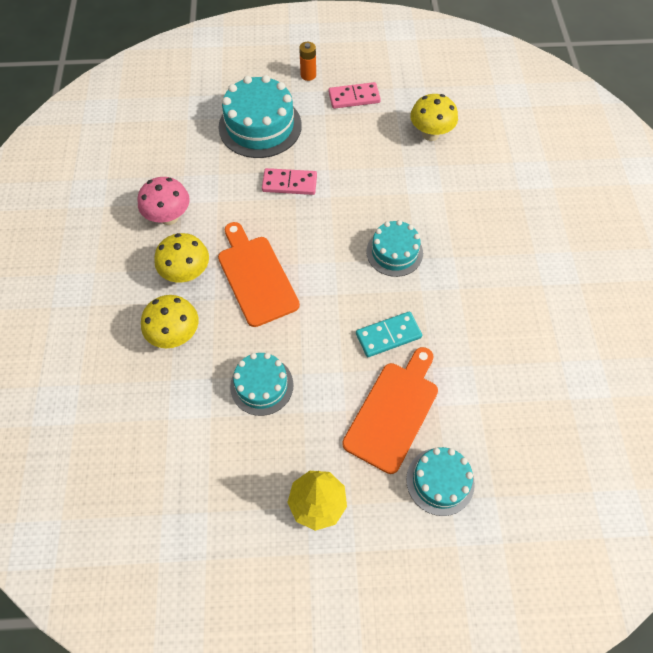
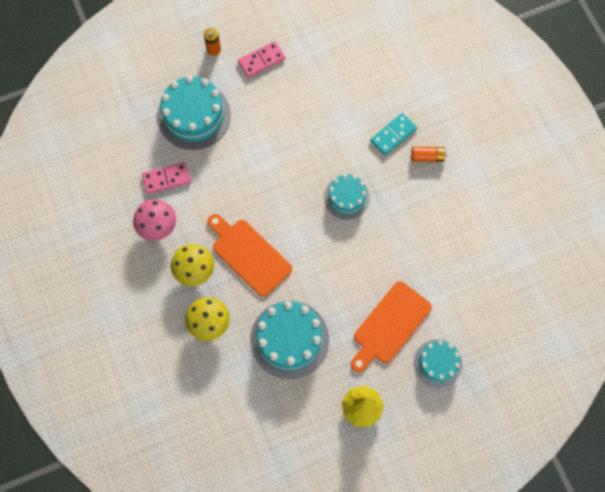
camera: 20 degrees left, 10 degrees up
turquoise cake [230,353,294,416] -> turquoise cake [250,301,329,379], size x1.64
pink domino [262,168,317,195] -> pink domino moved to [142,162,191,194]
orange cutting board [342,347,438,474] -> orange cutting board turned 150 degrees counterclockwise [351,281,432,372]
turquoise domino [356,311,422,357] -> turquoise domino moved to [370,113,417,156]
yellow mushroom [410,94,458,141] -> none
none -> orange battery [411,147,447,162]

